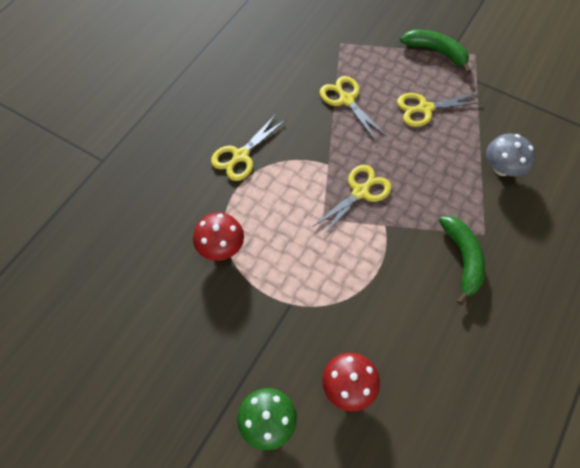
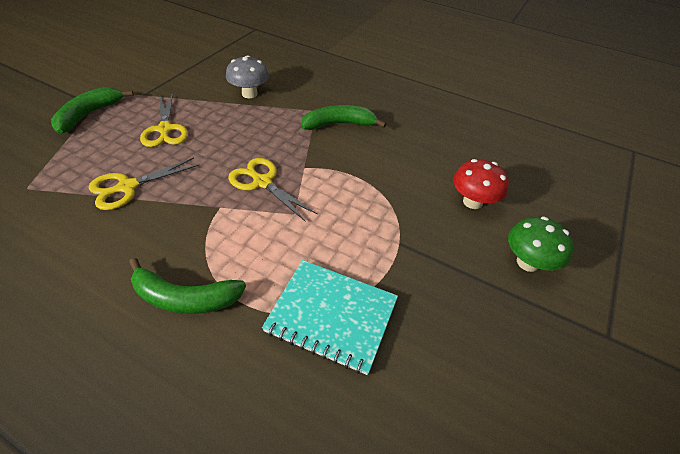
camera: 95 degrees left, 15 degrees down
red mushroom [193,212,244,261] -> turquoise notebook [262,260,398,375]
yellow scissors [211,114,285,181] -> green banana [129,258,246,314]

